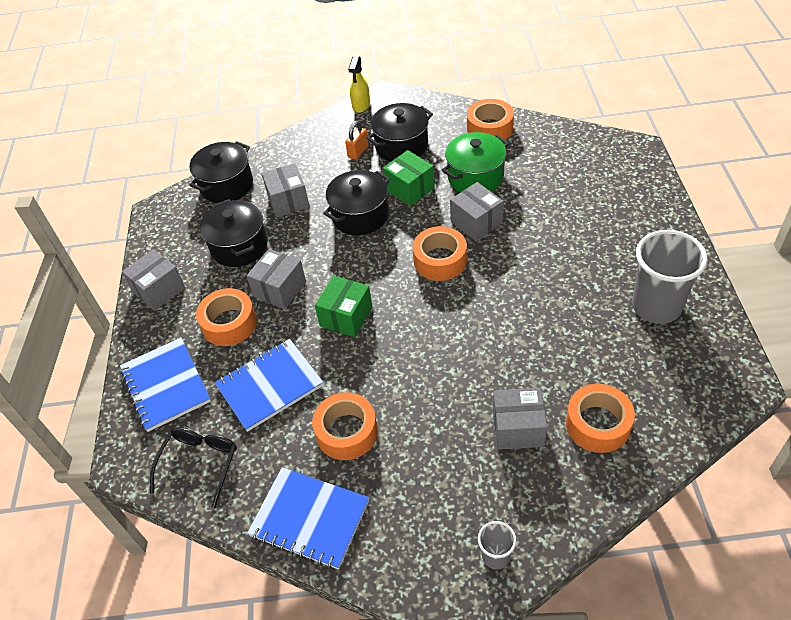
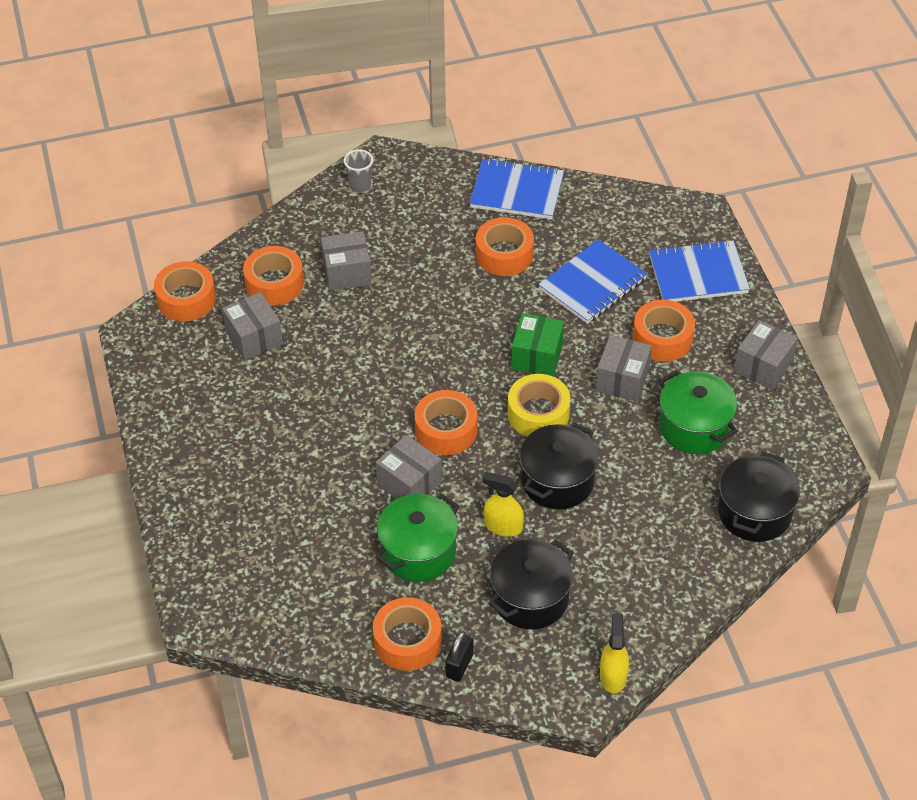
camera: 165 degrees right, 0 degrees up
blue notebook [120,338,211,432] -> blue notebook turned 60 degrees counterclockwise [649,240,750,302]
black glasses [150,427,237,508] -> none
black pot [200,199,268,267] -> green pot [659,370,738,454]
grey box [262,163,310,218] -> grey box moved to [222,292,283,360]
orange padlock [345,121,369,160] -> none
green box [383,150,435,206] -> yellow spray bottle [482,472,524,537]
grey cup [632,230,708,324] -> none
none -> orange tape [154,261,216,322]
none -> black padlock [445,631,473,682]
none -> yellow tape [508,374,570,437]

